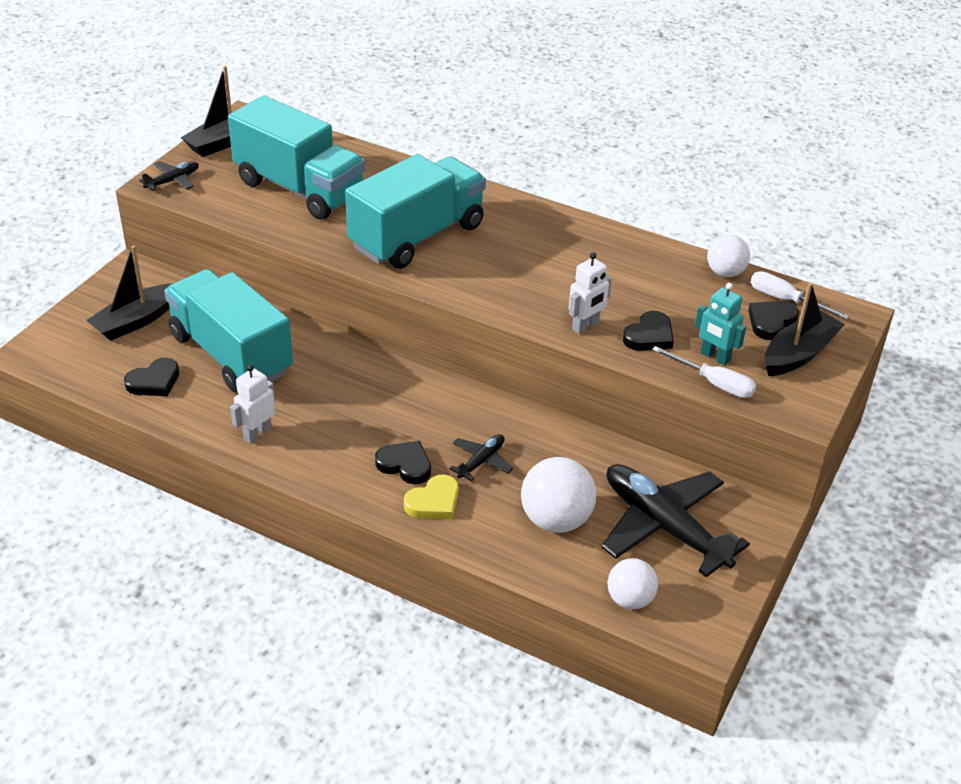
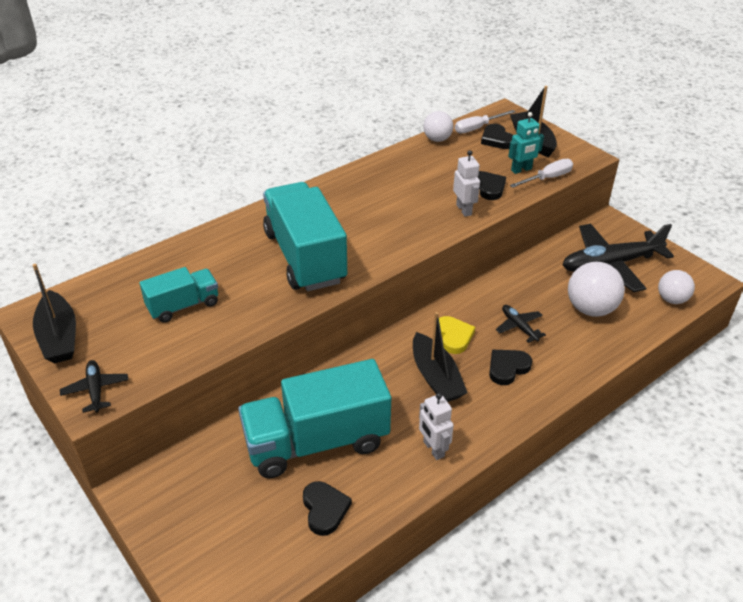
camera: 65 degrees left, 0 degrees up
black boat [86,245,173,341] -> black boat moved to [413,312,468,402]
turquoise truck [228,95,365,220] -> turquoise truck [140,267,218,323], size x0.52
yellow heart [404,475,459,519] -> yellow heart moved to [439,316,475,354]

